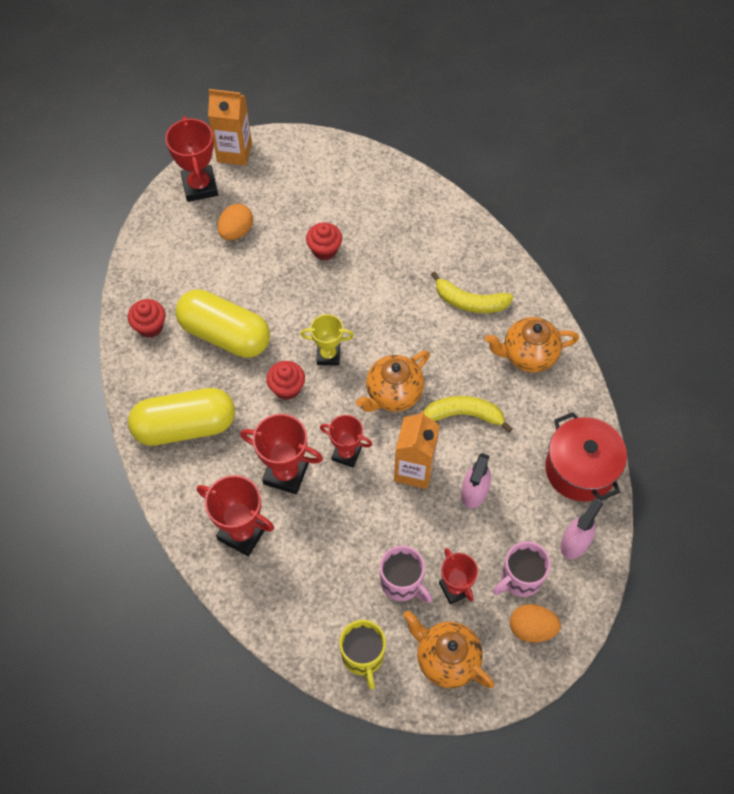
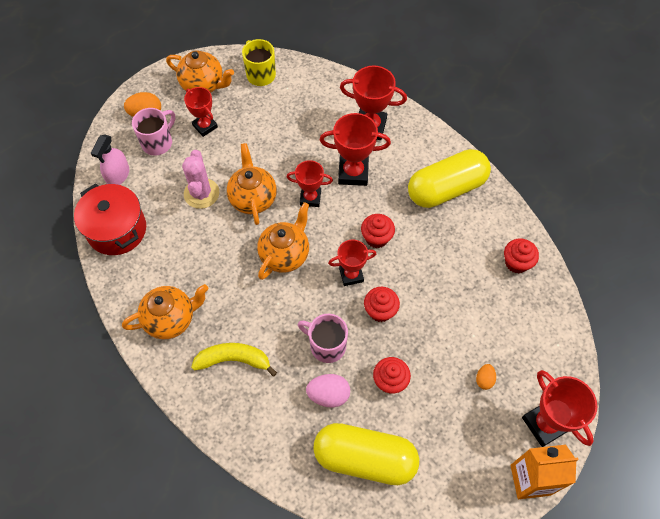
camera: 165 degrees right, 0 degrees up
yellow capsule [175,289,270,358] -> yellow capsule moved to [313,423,419,485]
orange egg [218,204,253,240] -> orange egg [476,364,496,390], size x0.60
yellow trophy [301,314,354,366] -> red trophy [328,239,376,286]
pink mug [380,546,432,603] -> pink mug moved to [298,314,348,363]
orange carton [394,411,440,489] -> orange teapot [227,143,277,225]
yellow banana [424,396,513,432] -> none
pink spray bottle [461,453,491,508] -> pink cactus [182,150,219,209]
none -> pink egg [306,374,350,407]
none -> red cupcake [364,287,400,322]

